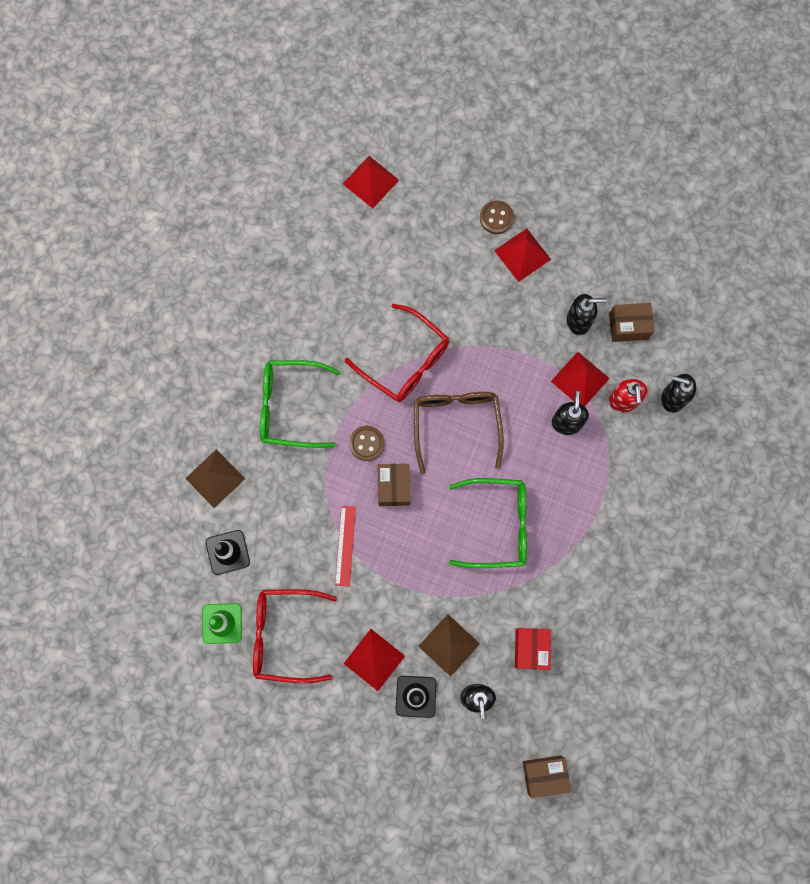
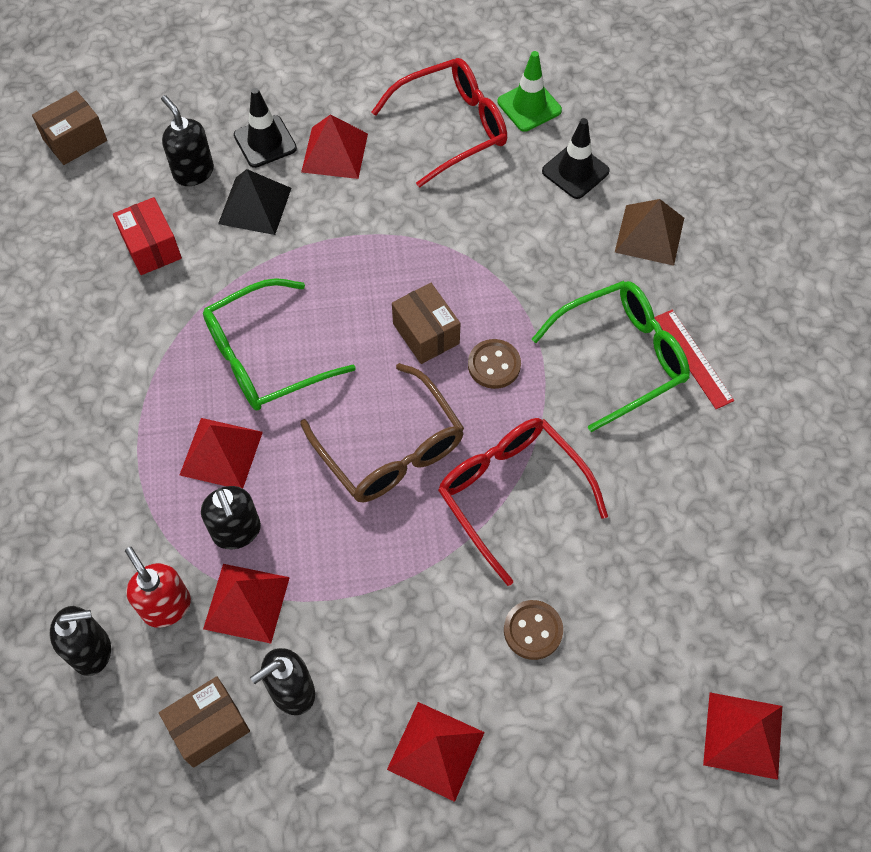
camera: 150 degrees right, 15 degrees down
red ruler [335,506,356,587] -> red ruler moved to [655,310,734,409]
red glasses [345,304,449,402] -> red glasses turned 45 degrees clockwise [438,418,608,586]
brown pyramid [418,614,480,677] -> black pyramid [218,169,291,235]
brown button [480,200,514,234] -> brown button moved to [504,600,563,660]
none -> red pyramid [180,418,263,488]

